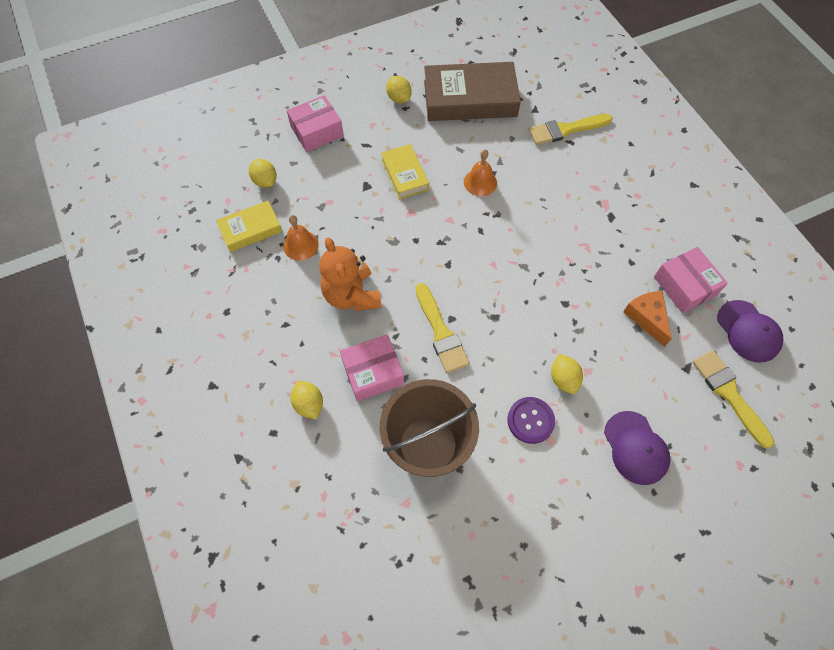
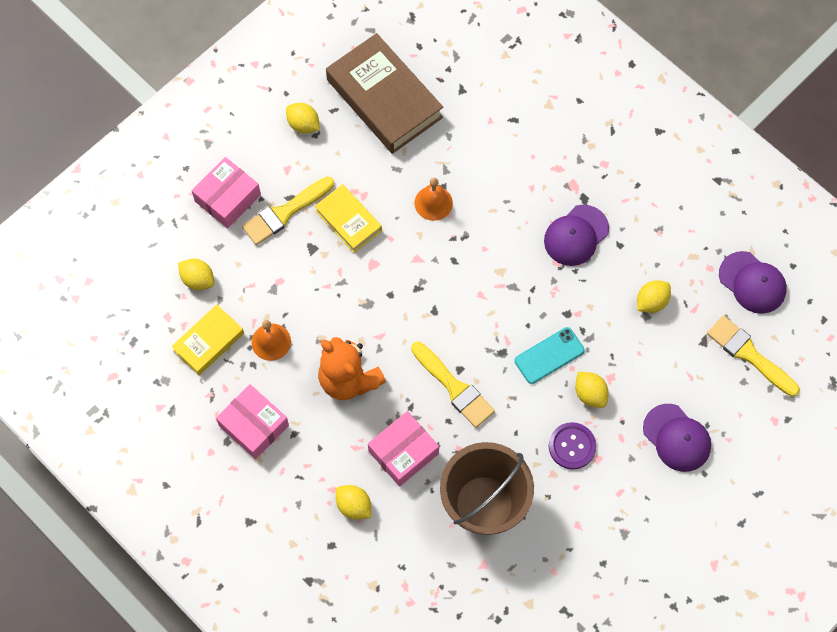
camera: 20 degrees left, 5 degrees up
brown book [424,62,521,121] -> brown book turned 75 degrees clockwise [326,33,443,154]
yellow brush [529,114,613,145] -> yellow brush moved to [242,176,334,245]
orange cheese [623,291,672,347] -> yellow lemon [637,280,671,313]
pink box [654,247,728,313] -> pink box moved to [216,384,289,459]
none -> turquoise phone [514,327,585,384]
none -> purple cap [544,205,609,266]

